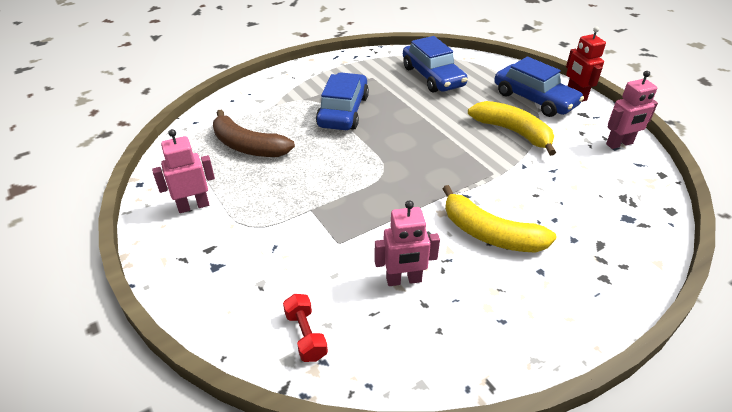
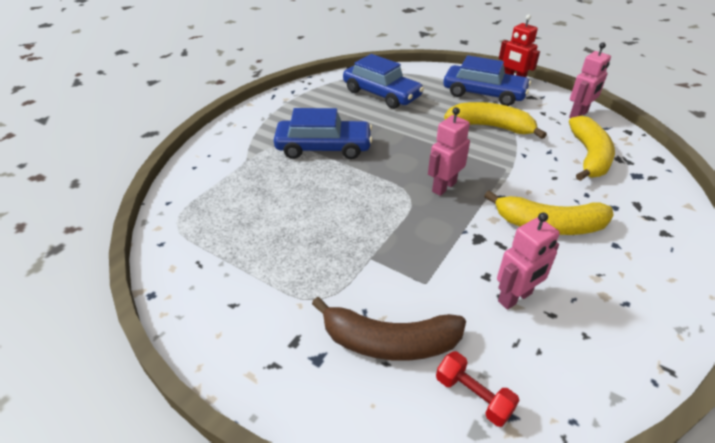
camera: 25 degrees left, 0 degrees up
pink robot [152,129,215,213] -> pink robot moved to [428,107,470,196]
brown banana [213,109,295,157] -> brown banana moved to [312,297,466,361]
blue car [316,73,369,130] -> blue car turned 105 degrees clockwise [274,108,372,159]
none -> yellow banana [569,116,615,181]

